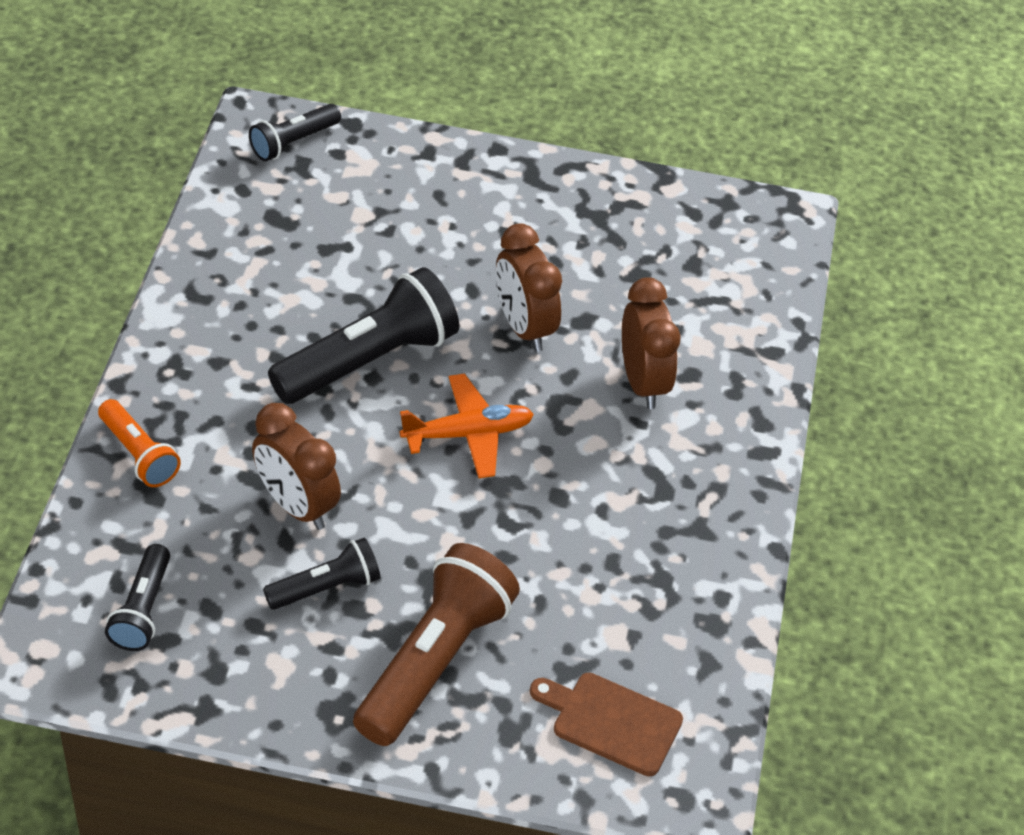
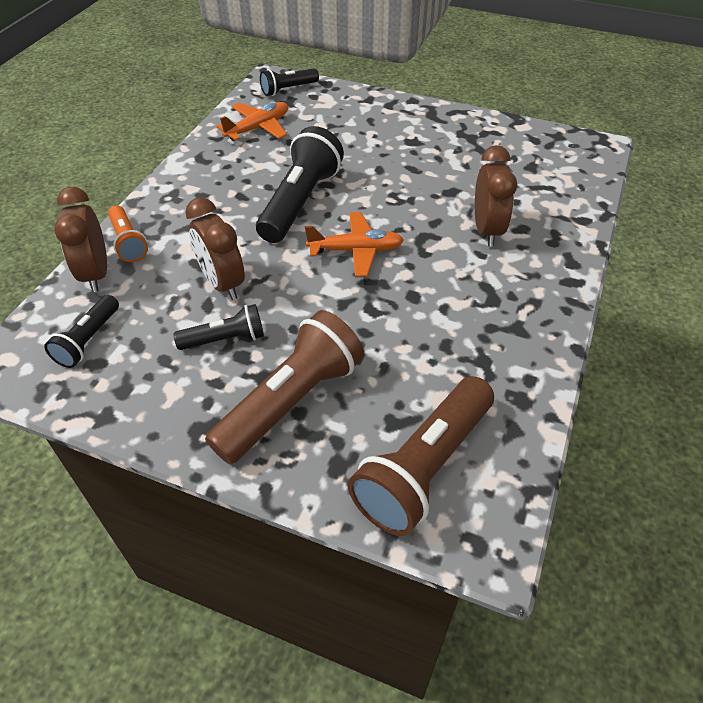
camera: 15 degrees right, 0 degrees up
black flashlight [268,267,459,404] -> black flashlight turned 45 degrees counterclockwise [256,126,344,243]
brown clock [496,223,562,352] -> brown clock moved to [54,187,107,292]
brown cutting board [530,673,683,776] -> brown flashlight [348,376,494,536]
none -> orange plane [217,102,288,141]

